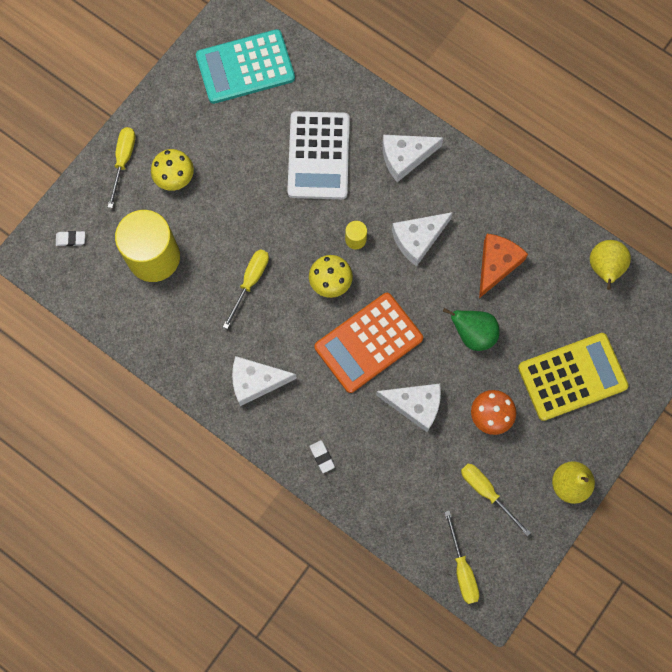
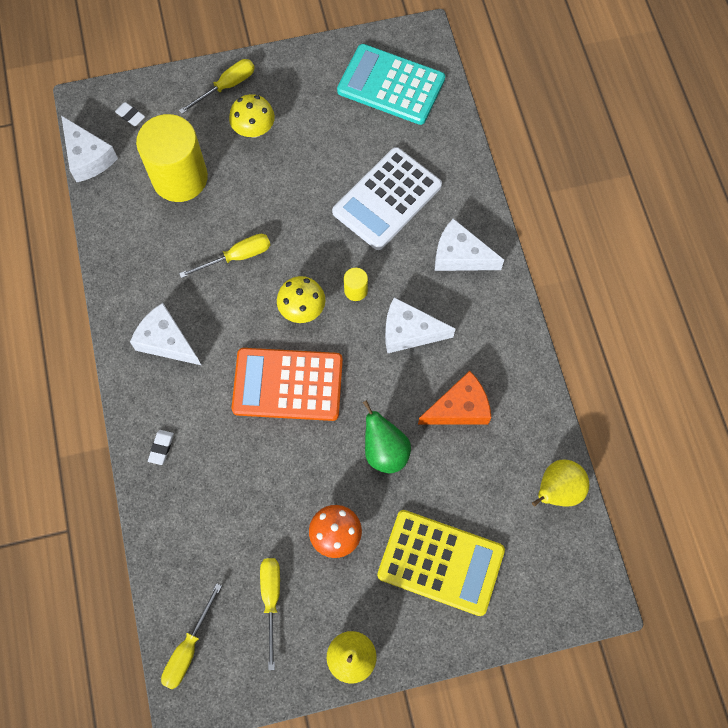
camera: 40 degrees right, 5 degrees down
white cheese [376,384,441,432] -> white cheese moved to [61,116,118,182]

